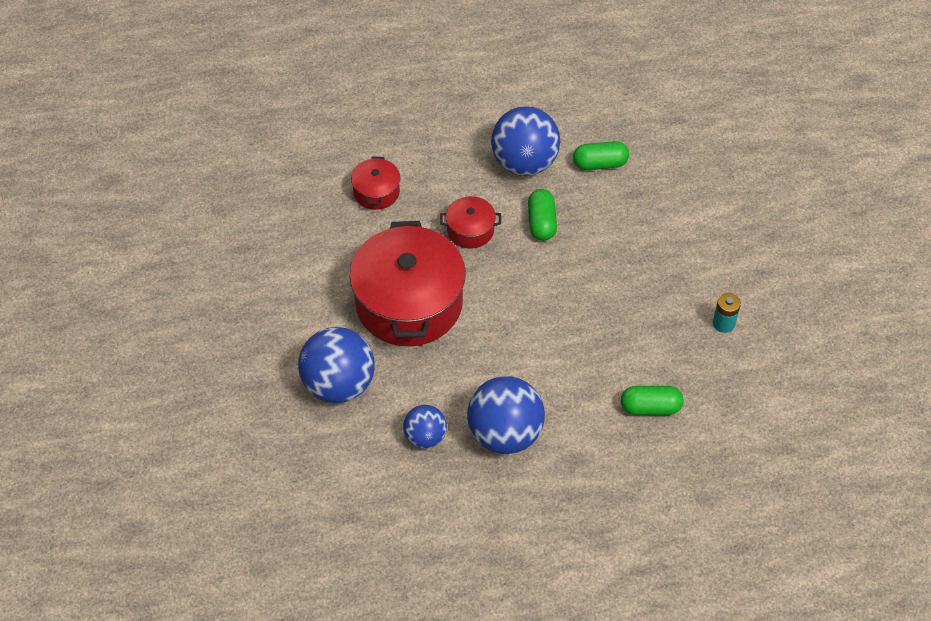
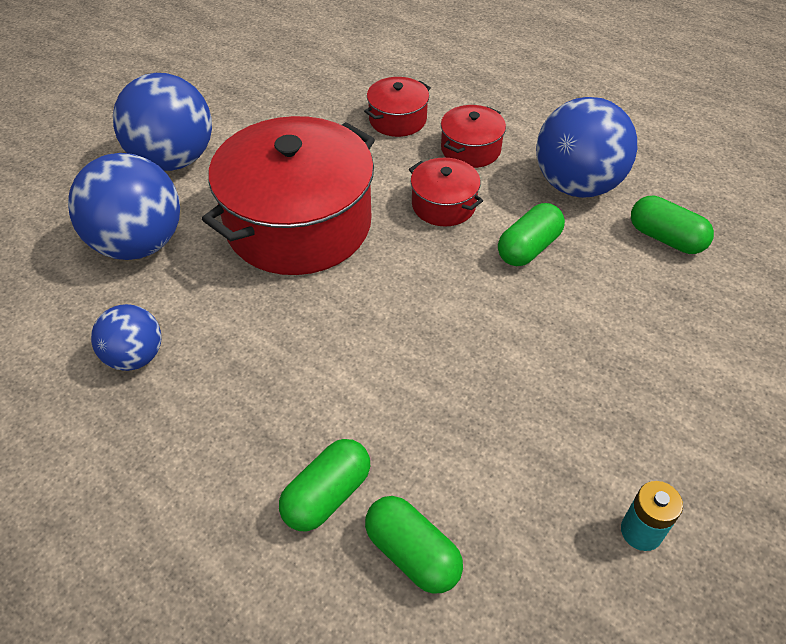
camera: 45 degrees right, 5 degrees down
blue ball [467,376,545,454] -> blue ball moved to [113,73,212,171]
none -> green capsule [279,439,370,531]
none -> red pot [441,105,506,168]

